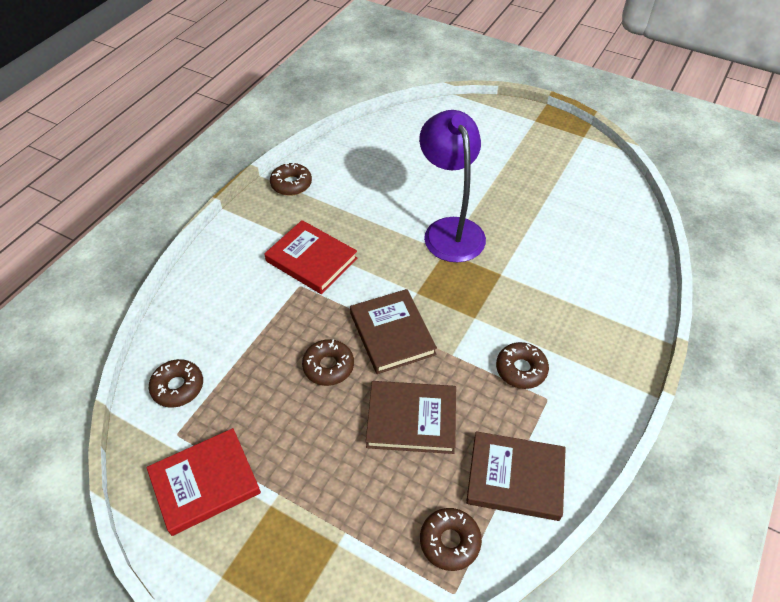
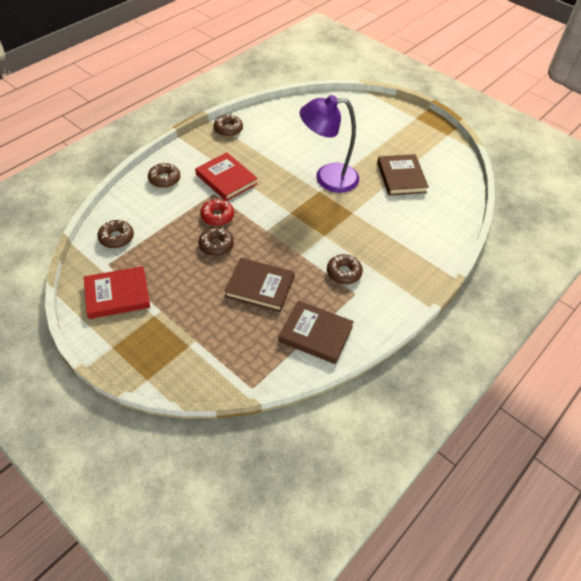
camera: 10 degrees right, 0 degrees up
brown book [350,289,437,374] -> brown book moved to [377,154,429,196]
purple lamp [419,110,486,262] -> purple lamp turned 90 degrees counterclockwise [300,95,359,193]
brown donut [420,508,482,571] -> brown donut moved to [148,163,180,188]
none -> red donut [200,199,234,226]

